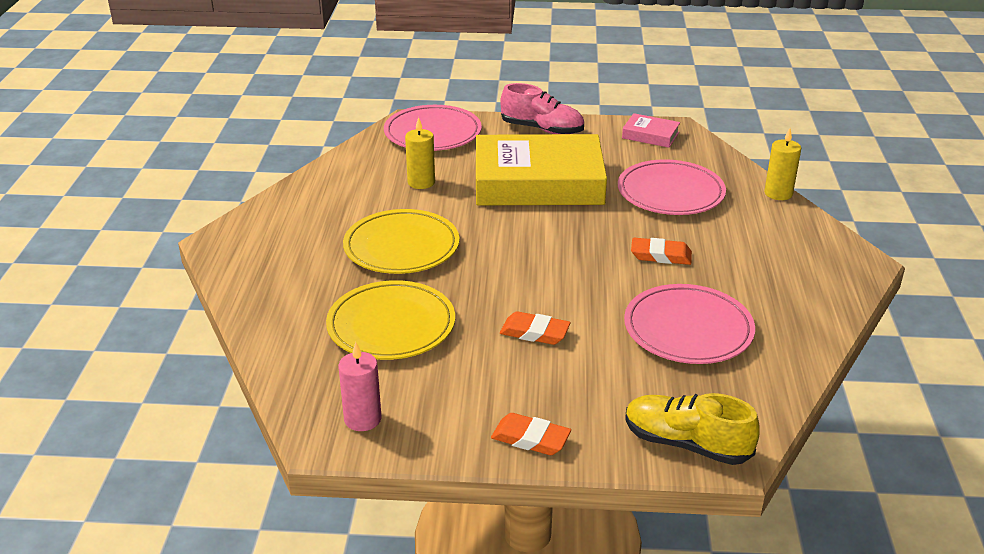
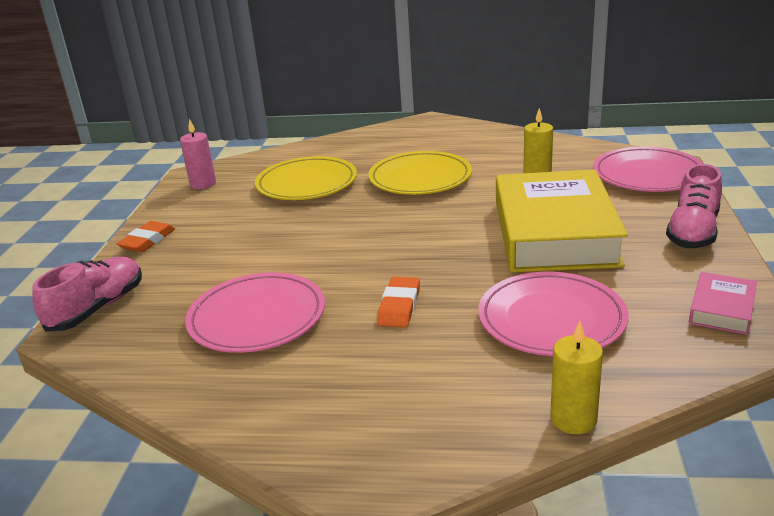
camera: 95 degrees right, 5 degrees down
orange eraser [500,311,571,345] -> none
yellow shoe [625,393,760,465] -> pink shoe [32,257,142,332]

